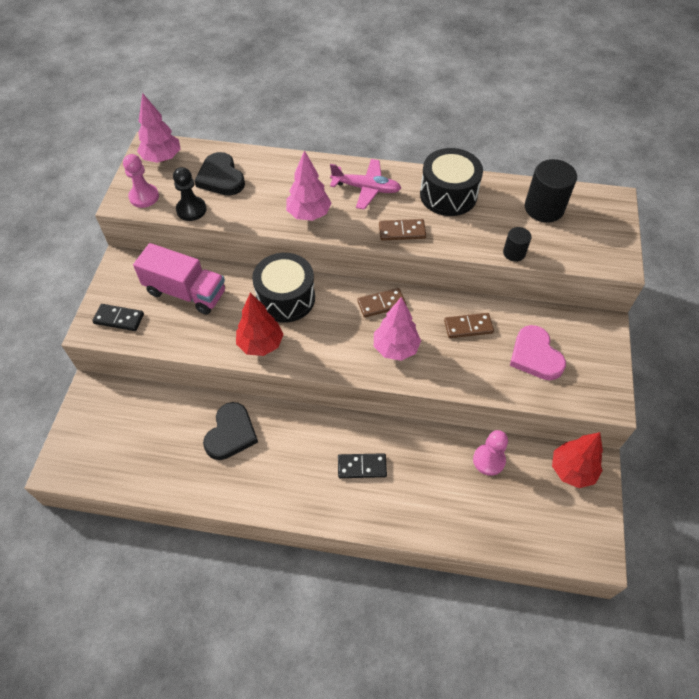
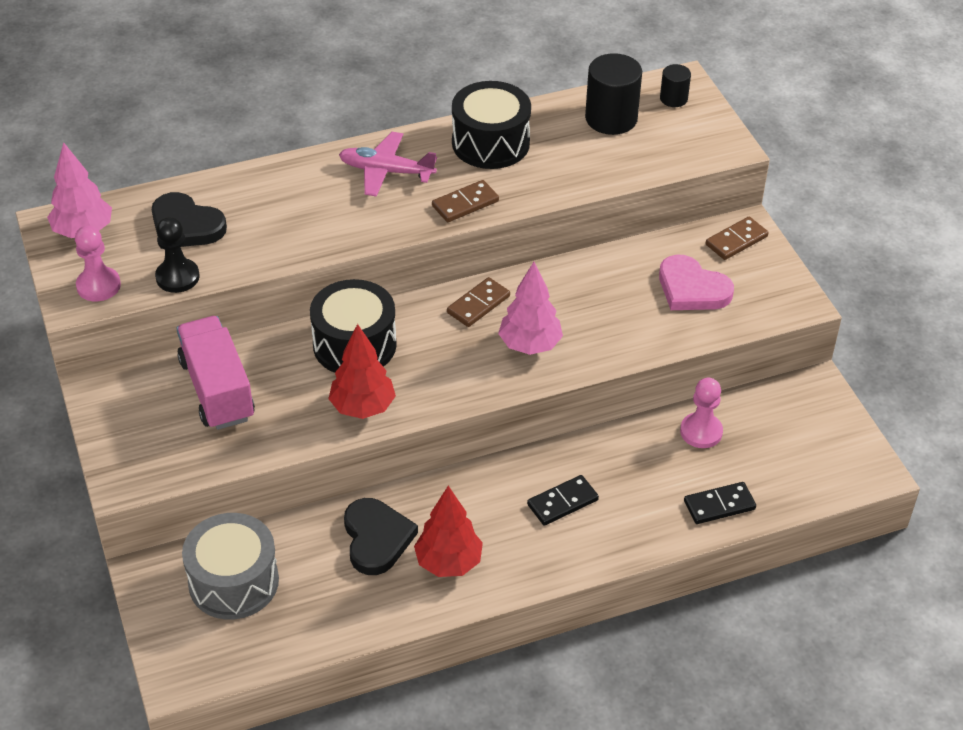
camera: 30 degrees left, 10 degrees down
black domino [92,304,144,331] -> black domino moved to [684,482,756,524]
pink truck [133,243,225,315] -> pink truck turned 105 degrees counterclockwise [177,316,255,430]
pink tree [286,150,332,221] -> none
pink plane [330,159,401,210] -> pink plane turned 150 degrees counterclockwise [339,132,437,197]
brown domino [444,313,494,338] -> brown domino moved to [705,217,769,260]
black cylinder [503,227,531,262] -> black cylinder moved to [660,64,691,107]
red tree [552,432,603,488] -> red tree moved to [414,486,483,577]
none -> grey drum [182,513,279,620]

